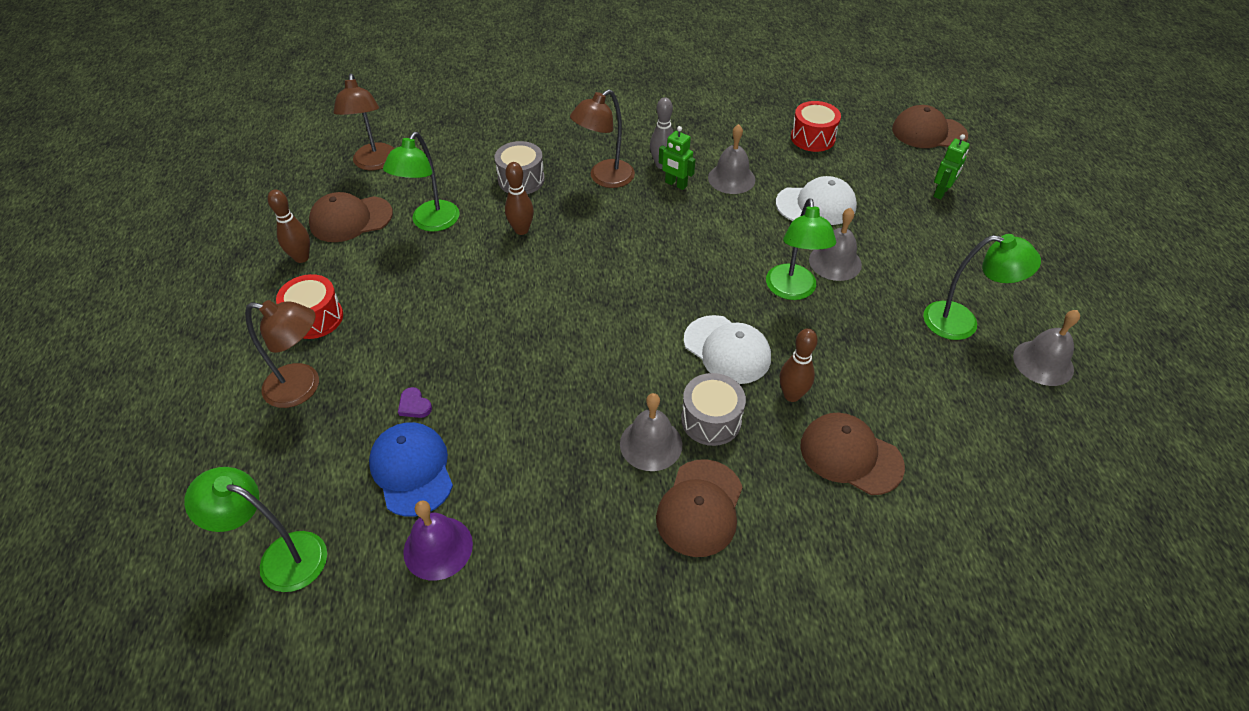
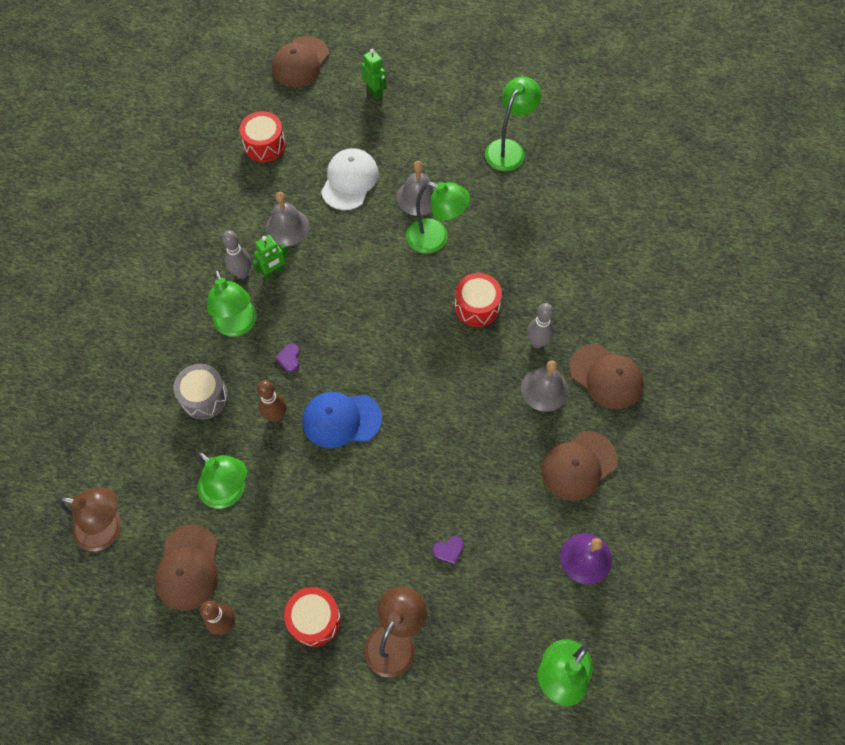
camera: 70 degrees left, 15 degrees up
blue cap [369,422,453,517] -> blue cap moved to [302,392,382,448]
brown lamp [570,89,635,188] -> green lamp [207,269,257,337]
grey drum [681,373,746,446] -> grey bowling pin [527,303,554,348]
white cap [684,315,771,384] -> red drum [455,273,502,327]
brown bowling pin [780,328,818,402] -> none
brown cap [800,412,905,495] -> brown cap moved to [541,431,618,501]
grey bell [1013,310,1080,386] -> none
none -> purple heart [275,344,300,372]

